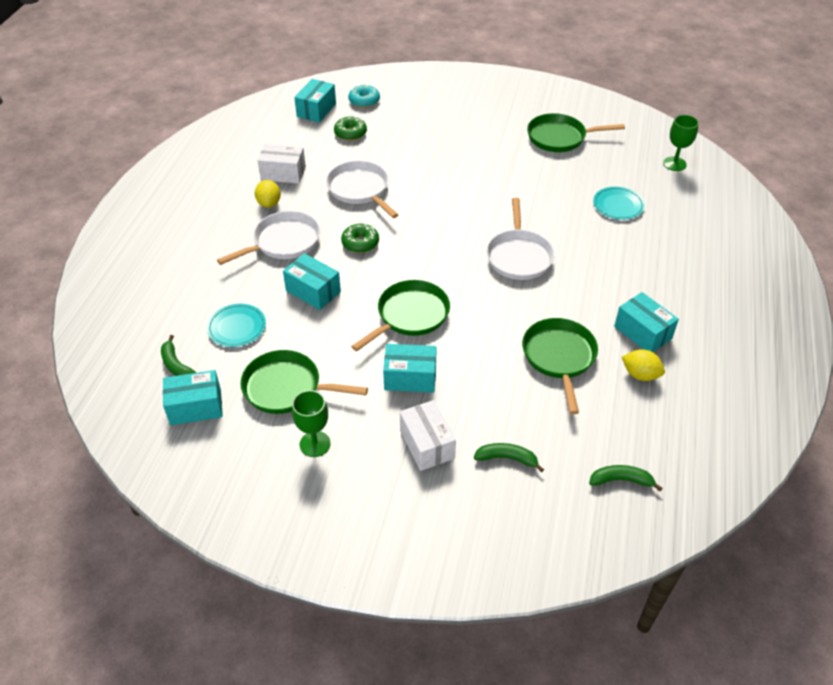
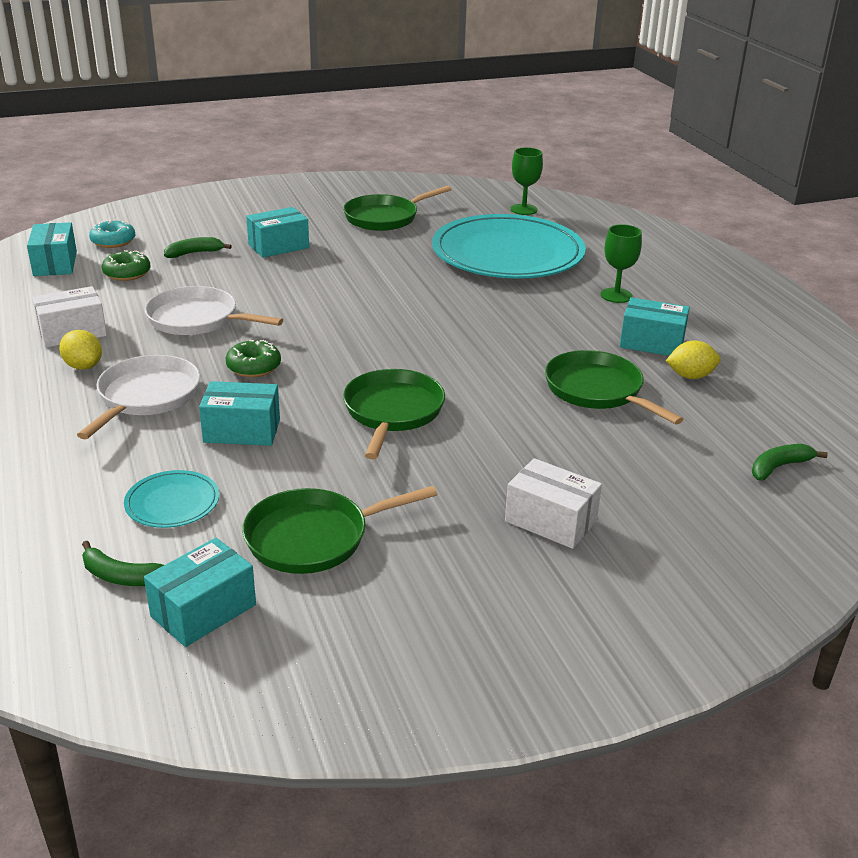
camera: 35 degrees left, 15 degrees down
green goblet [292,390,331,457] -> green goblet moved to [600,224,642,303]
turquoise box [383,344,437,393] -> turquoise box moved to [246,207,309,258]
green banana [474,443,544,473] -> green banana moved to [164,237,232,258]
white pan [486,198,555,280] -> none
turquoise plate [593,187,645,220] -> turquoise plate [432,214,586,279], size x2.44

